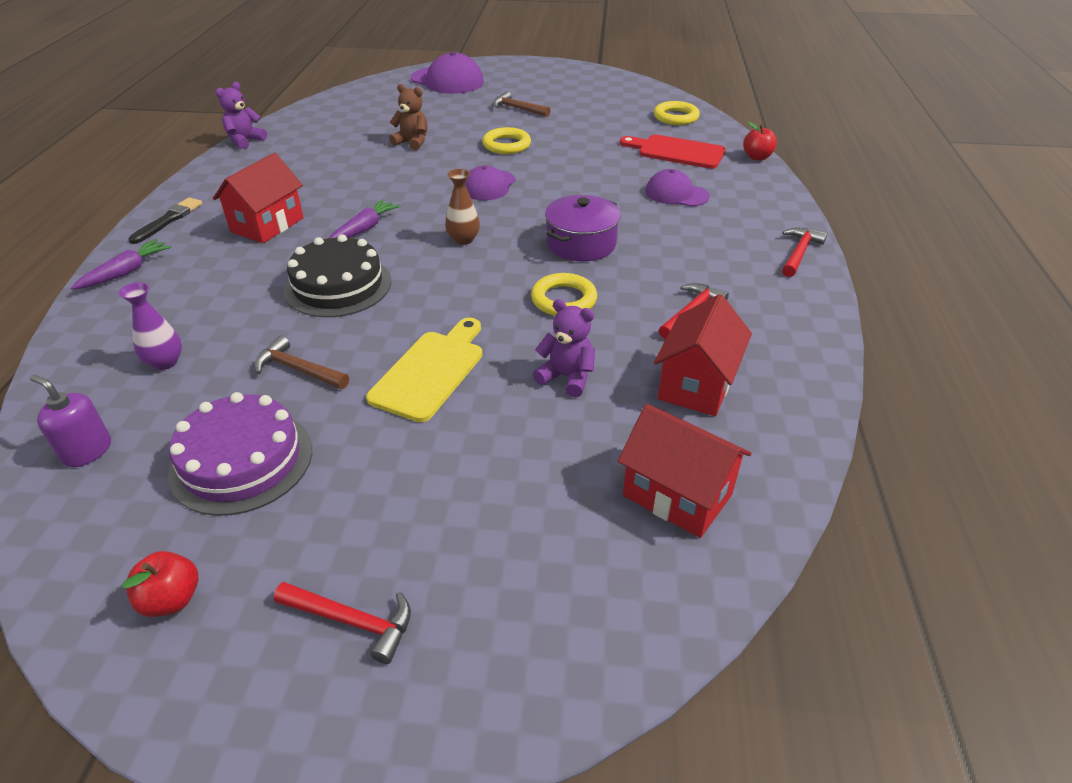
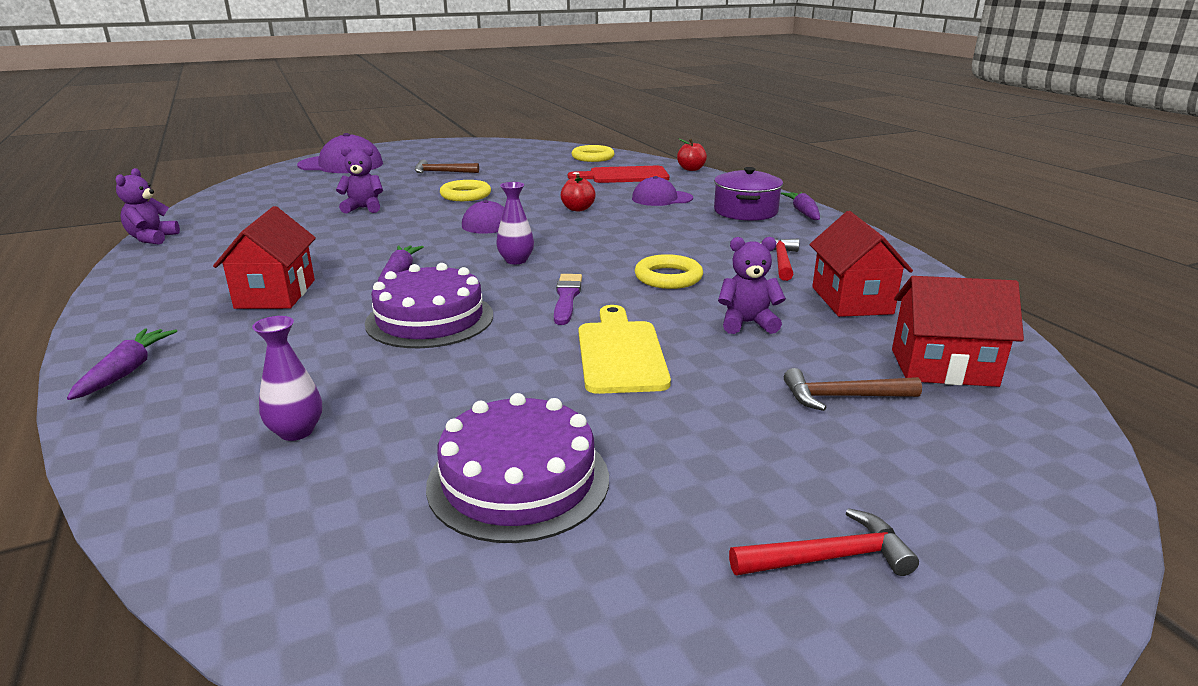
camera: 30 degrees left, 15 degrees down
purple soap dispenser [30,375,111,467] -> none
red apple [122,551,199,617] -> red apple moved to [561,174,595,212]
black brush [128,198,203,244] -> none
brown hammer [254,336,349,389] -> brown hammer moved to [784,368,922,411]
black cake [284,234,391,317] -> purple cake [365,263,493,348]
brown teddy bear [389,84,427,150] -> purple teddy bear [336,146,383,213]
brown vase [445,169,480,245] -> purple vase [496,182,534,264]
purple pot [545,195,621,261] -> purple pot moved to [714,167,783,221]
red hammer [782,228,827,277] -> purple carrot [781,192,820,220]
none -> purple brush [554,274,582,325]

